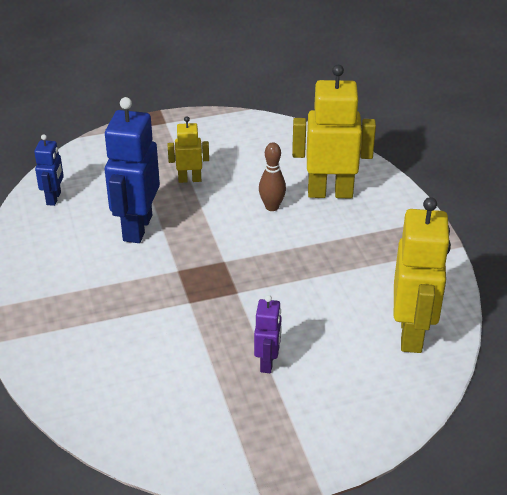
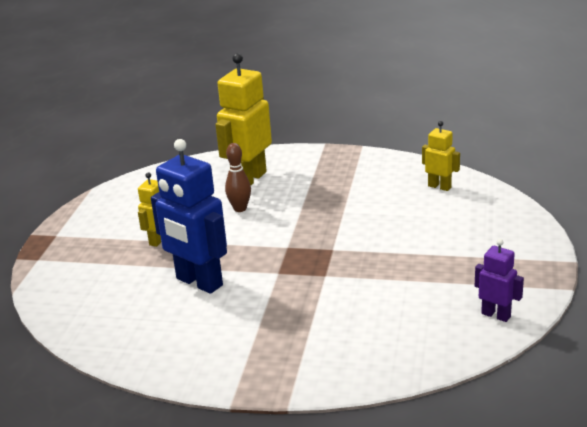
camera: 60 degrees left, 10 degrees down
blue robot [34,134,64,206] -> none
purple robot [254,295,282,373] -> purple robot moved to [475,239,524,322]
yellow robot [394,197,451,353] -> yellow robot [422,121,460,191], size x0.52

